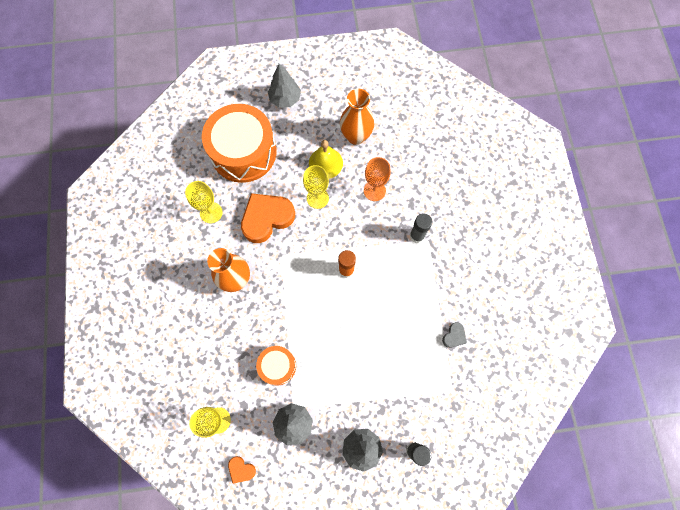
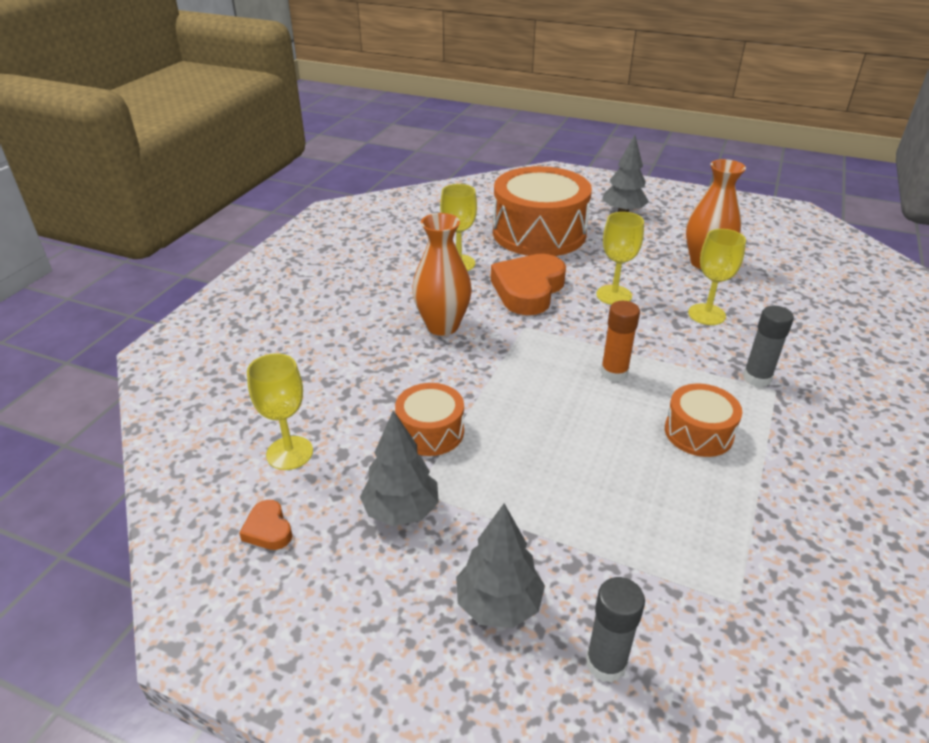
camera: 30 degrees right, 35 degrees down
orange heart [241,193,295,243] -> orange heart turned 60 degrees counterclockwise [491,254,566,315]
yellow bell [309,140,343,179] -> none
orange goblet [364,157,391,201] -> yellow goblet [688,229,746,325]
grey heart [442,322,467,348] -> none
none -> orange drum [665,384,742,457]

